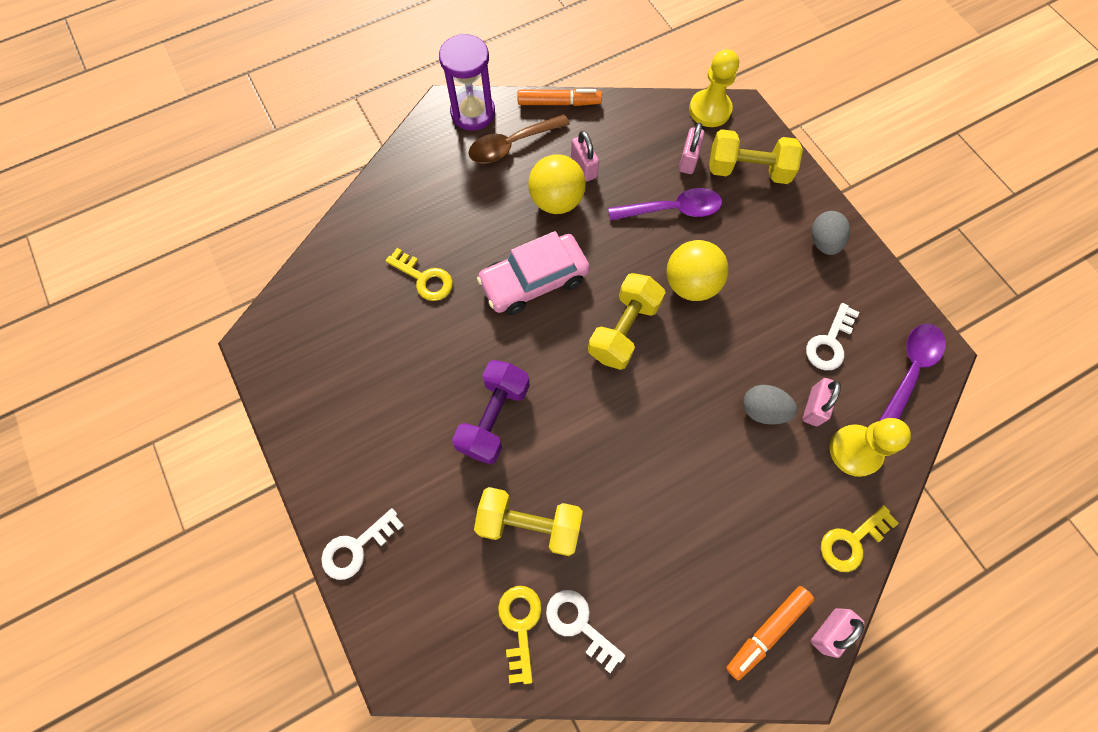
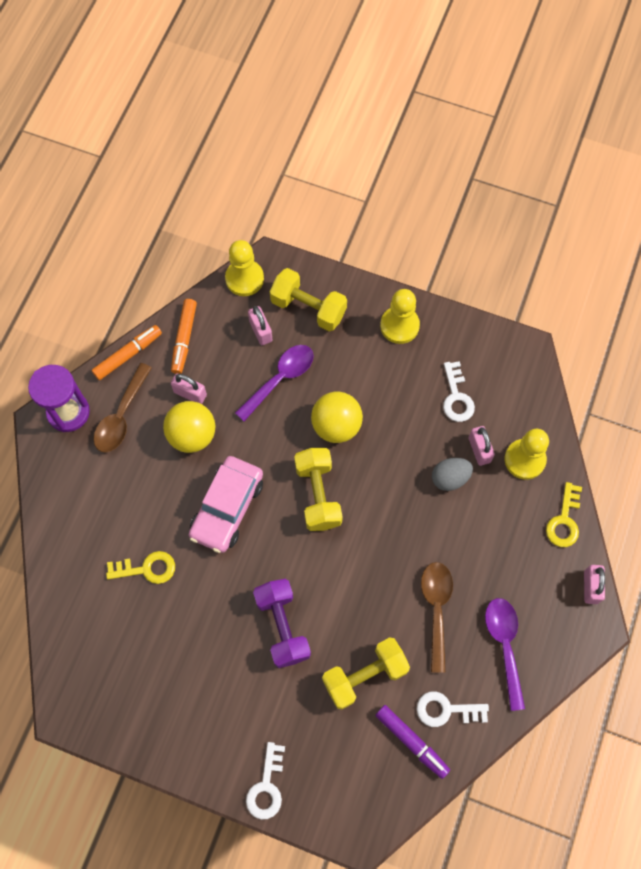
camera: 40 degrees left, 0 degrees up
yellow key [498,586,542,684] -> purple marker [375,705,450,779]
yellow dumbbell [709,129,803,184] -> yellow dumbbell turned 60 degrees clockwise [270,268,347,331]
orange marker [727,586,814,680] -> orange marker moved to [171,299,197,374]
grey egg [811,211,850,255] -> yellow pawn [380,289,420,344]
purple spoon [879,324,946,421] -> purple spoon moved to [485,598,525,711]
none -> brown spoon [421,562,453,673]

